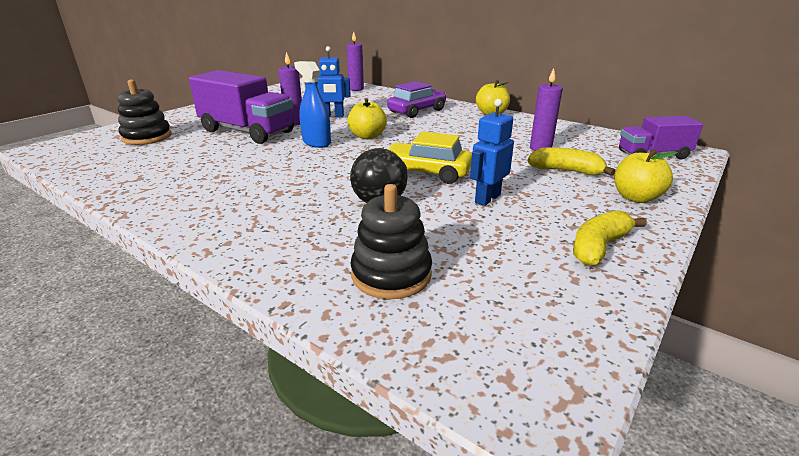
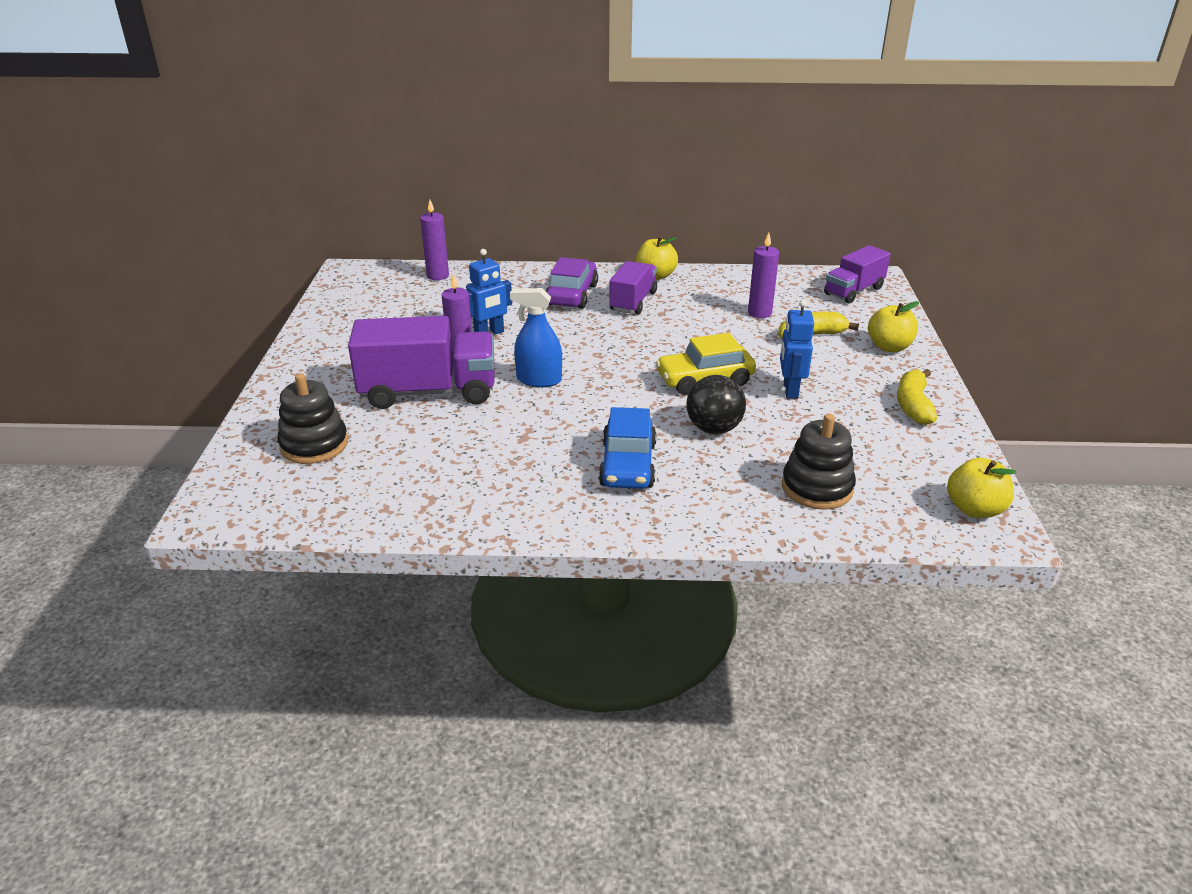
camera: 35 degrees left, 5 degrees up
yellow apple [347,98,387,139] -> yellow apple moved to [947,458,1016,518]
none -> blue car [598,407,657,489]
none -> purple truck [609,261,657,314]

